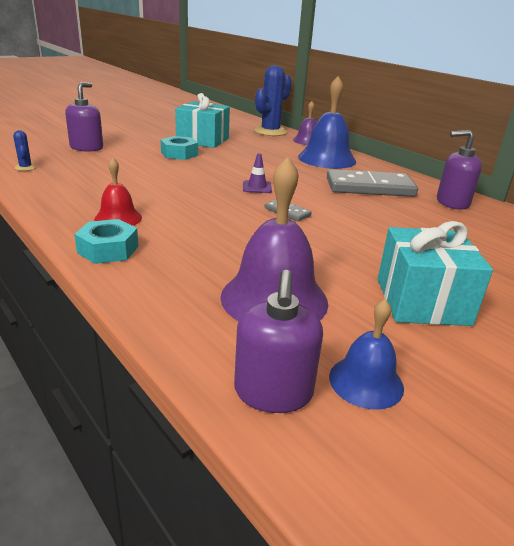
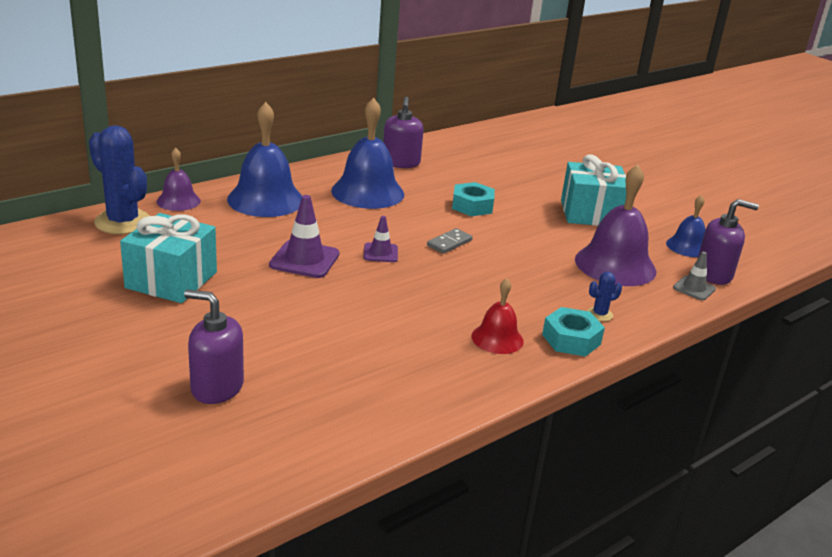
camera: 90 degrees left, 0 degrees up
blue cactus [13,130,37,171] -> blue cactus moved to [587,272,622,321]
turquoise nut [161,136,198,160] -> turquoise nut moved to [452,182,495,216]
grey domino [327,169,418,197] -> blue bell [331,98,404,209]
none -> purple traffic cone [269,195,339,278]
none -> grey traffic cone [673,252,716,300]

